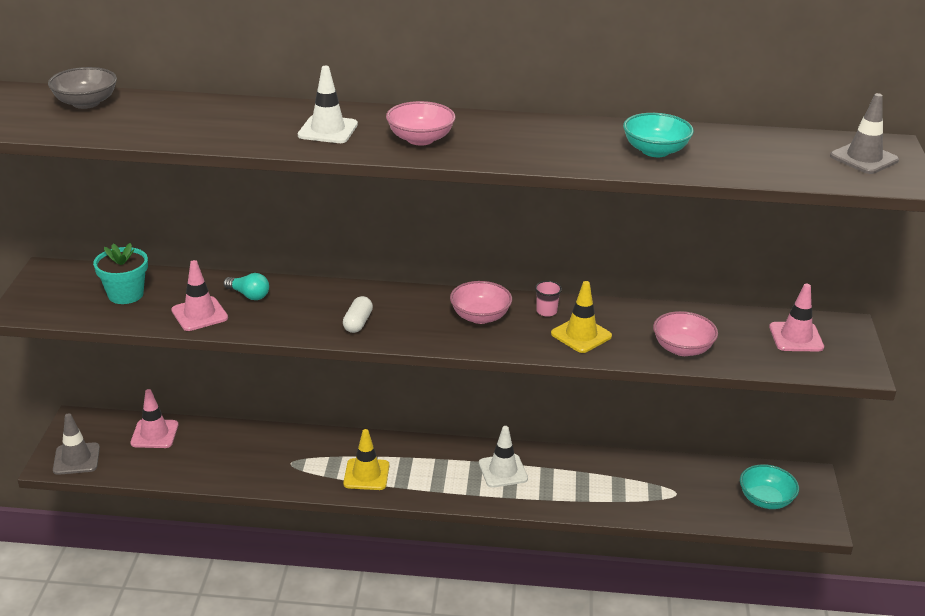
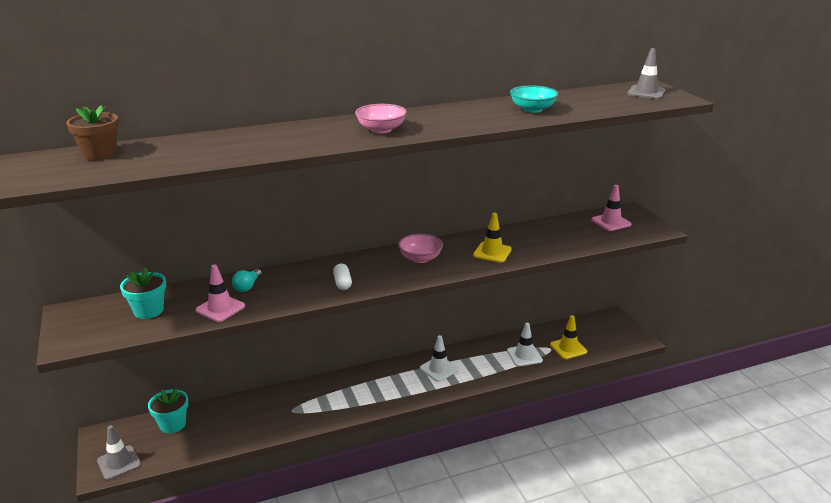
camera: 25 degrees left, 5 degrees down
grey bowl [48,67,117,109] -> brown flower pot [66,105,119,161]
pink traffic cone [130,389,178,448] -> turquoise flower pot [148,388,189,433]
turquoise light bulb [224,273,269,300] -> turquoise light bulb turned 105 degrees clockwise [232,269,262,292]
white traffic cone [298,66,358,143] -> white traffic cone moved to [507,323,543,366]
yellow traffic cone [343,429,389,490] -> yellow traffic cone moved to [550,315,587,359]
pink cup [535,281,562,317] -> none
pink bowl [653,311,718,356] -> none
turquoise bowl [740,464,799,509] -> none

